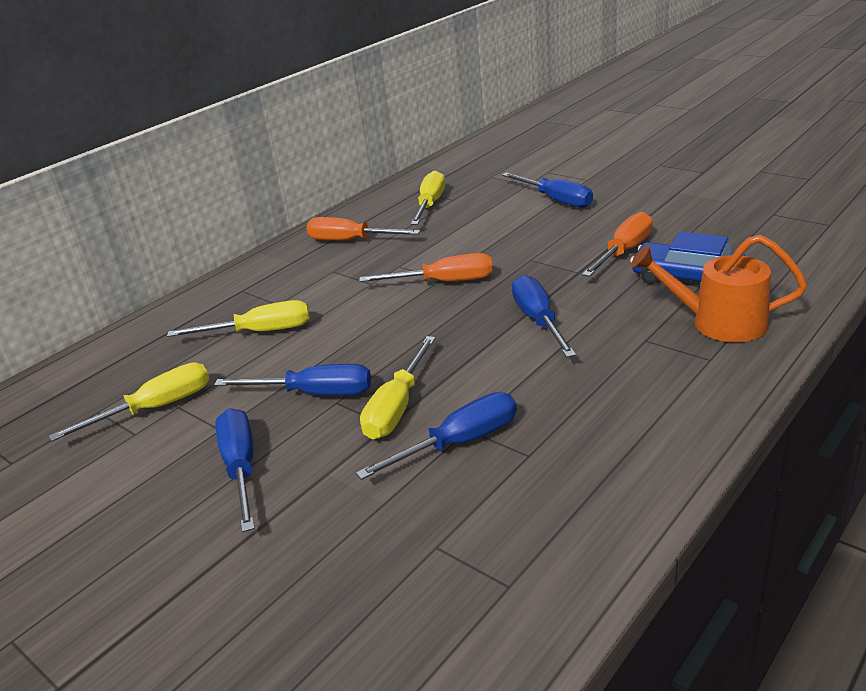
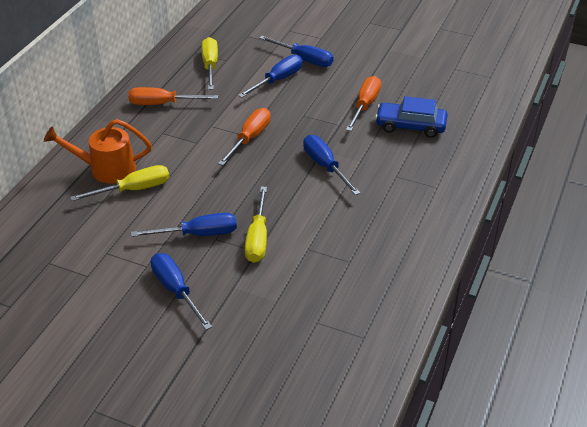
camera: 20 degrees left, 10 degrees up
yellow screwdriver [49,362,209,442] -> none
blue screwdriver [356,392,517,480] -> blue screwdriver moved to [238,55,303,98]
orange screwdriver [359,253,493,282] -> orange screwdriver turned 45 degrees counterclockwise [218,108,271,166]
orange watering can [631,235,807,342] -> orange watering can moved to [44,119,152,184]

